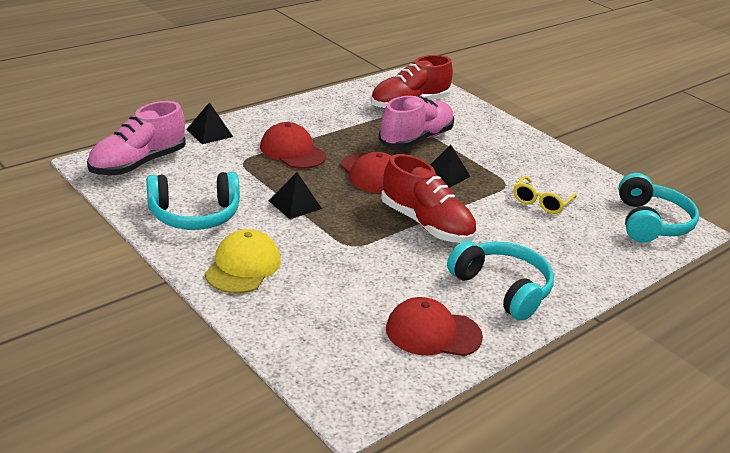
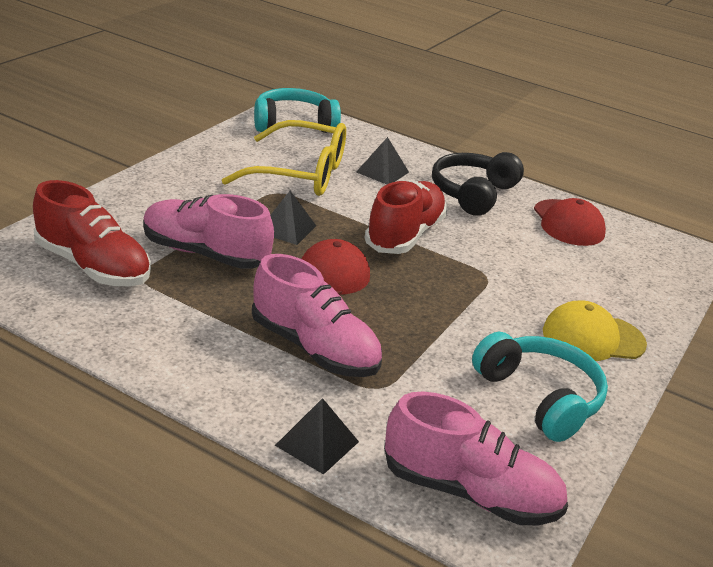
camera: 110 degrees left, 0 degrees up
red cap [260,122,326,169] -> pink shoe [252,254,382,377]
black pyramid [269,172,322,219] -> black pyramid moved to [356,137,409,184]
turquoise headphones [447,241,554,321] -> black headphones [432,152,524,216]
yellow glasses [513,176,577,214] -> yellow glasses [222,120,346,196], size x1.95

